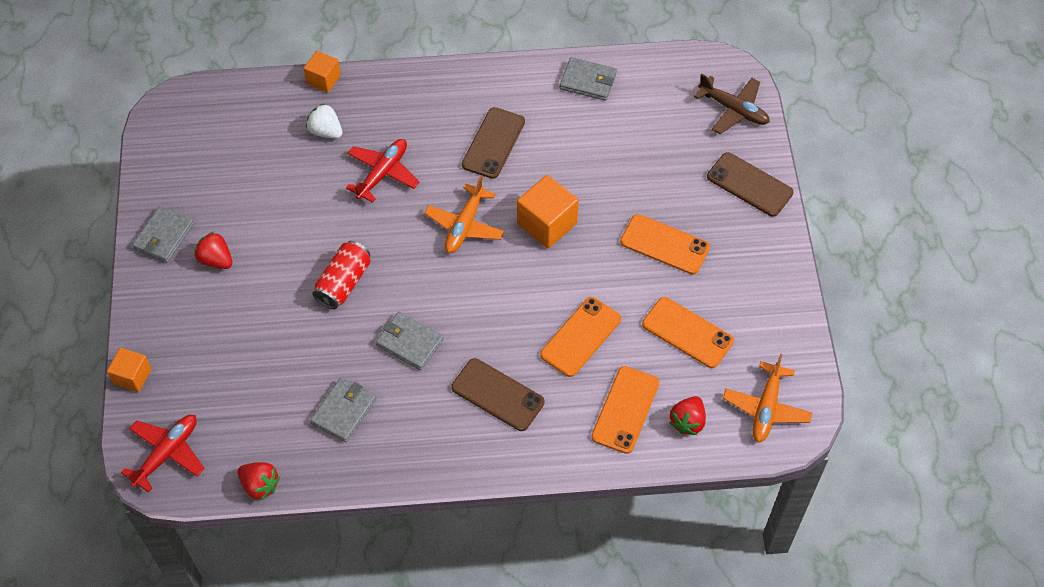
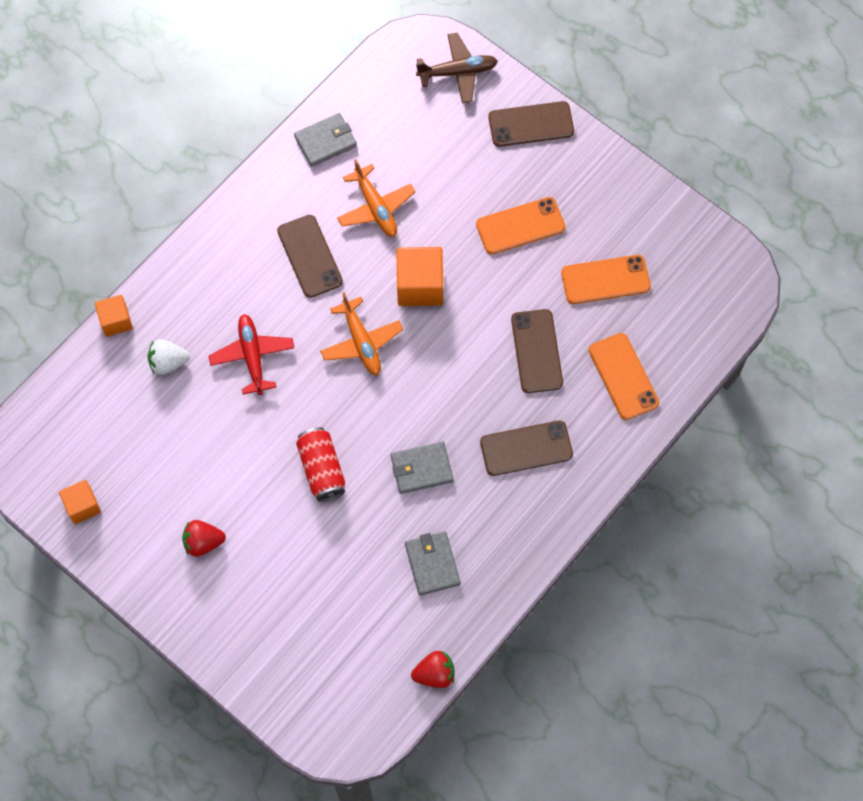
camera: 45 degrees left, 10 degrees up
orange cube [107,348,152,392] -> orange cube moved to [59,480,101,524]
red plane [121,415,204,492] -> none
grey wallet [132,206,194,263] -> none
orange phone [540,297,621,377] -> brown phone [511,309,563,393]
red strawberry [669,396,706,435] -> none
orange plane [723,354,812,442] -> orange plane moved to [337,159,415,237]

